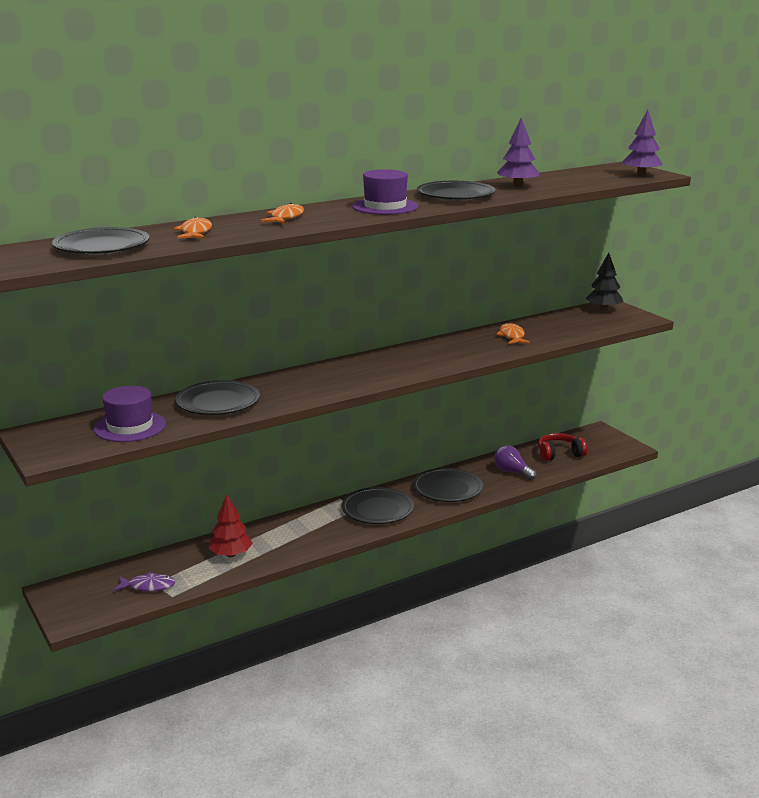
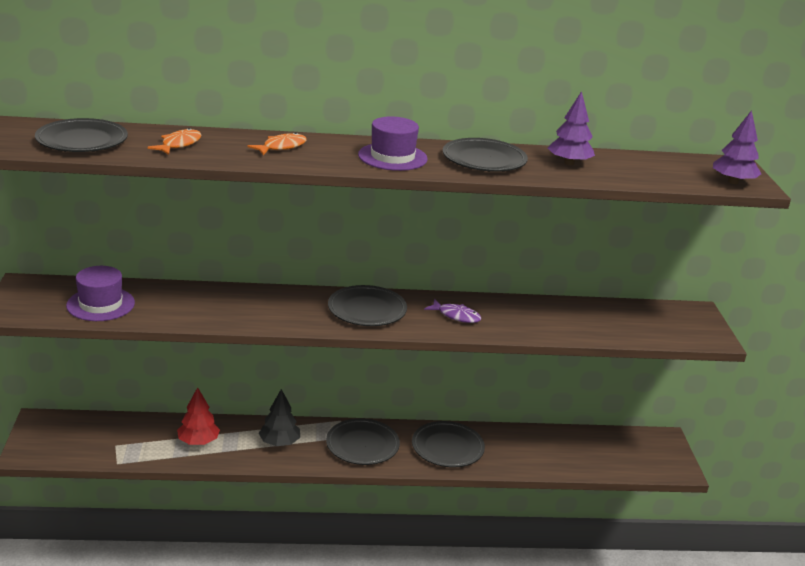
camera: 25 degrees right, 5 degrees up
purple fish [114,572,176,592] -> purple fish moved to [424,299,481,323]
black plate [175,380,260,415] -> black plate moved to [328,285,407,326]
purple light bulb [494,445,537,480] -> none
orange fish [496,323,530,344] -> none
red headphones [538,433,588,461] -> none
black tree [585,253,623,311] -> black tree moved to [259,389,300,446]

